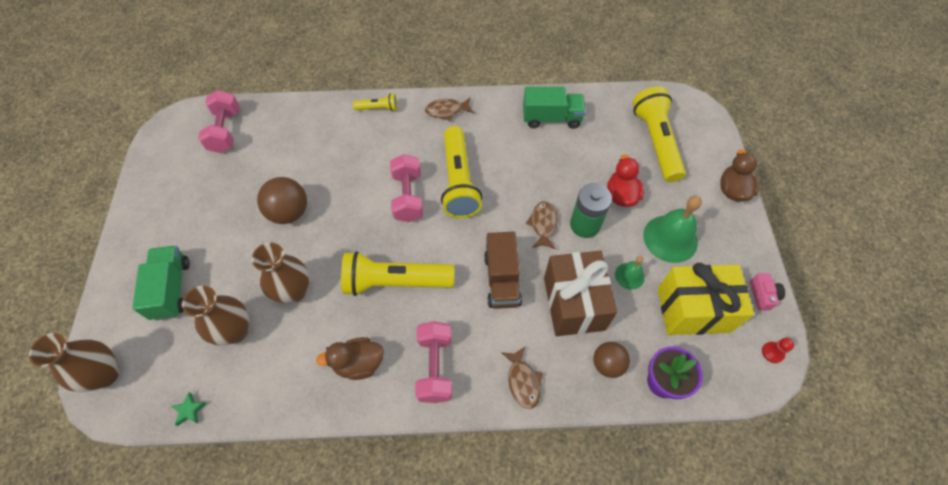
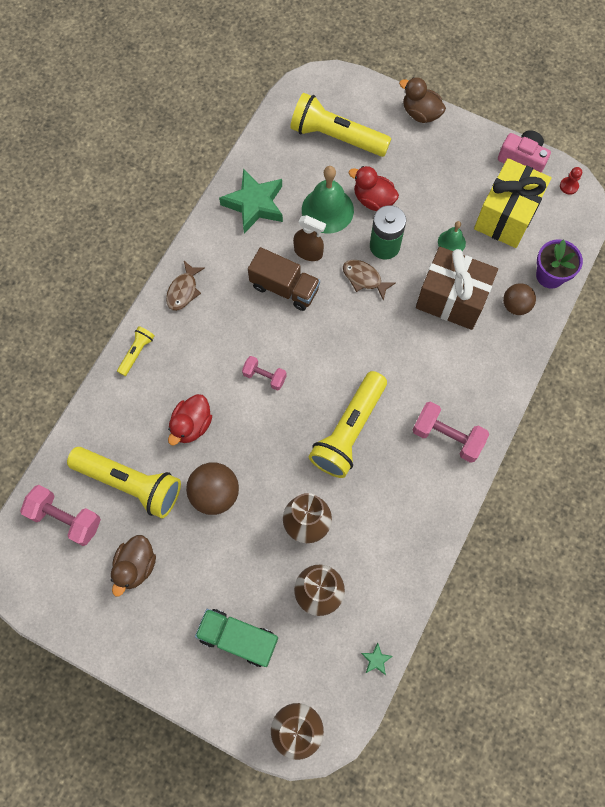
camera: 60 degrees left, 10 degrees up
brown duck [316,337,384,380] -> brown duck moved to [111,535,156,596]
pink dumbbell [390,154,423,222] -> pink dumbbell [242,356,287,391], size x0.61
yellow flashlight [441,126,482,218] -> yellow flashlight moved to [67,447,181,518]
brown truck [484,232,522,309] -> brown truck moved to [248,247,320,311]
brown fish [501,347,543,409] -> none
green truck [523,87,586,129] -> green star [219,169,283,234]
green bell [643,196,702,263] -> green bell moved to [302,166,354,233]
pink camera [750,273,785,311] -> pink camera [498,130,551,173], size x1.52
none -> red duck [168,394,212,446]
none -> brown spray bottle [293,215,326,261]

